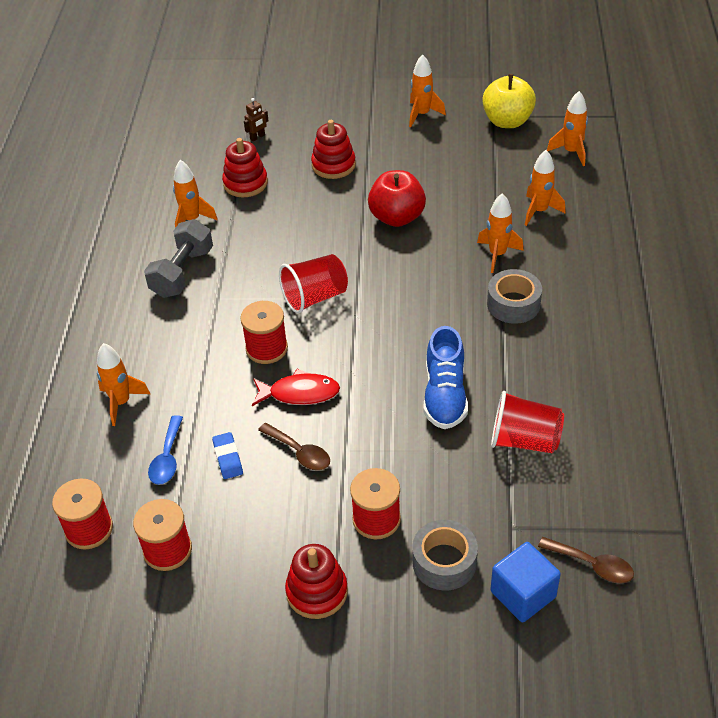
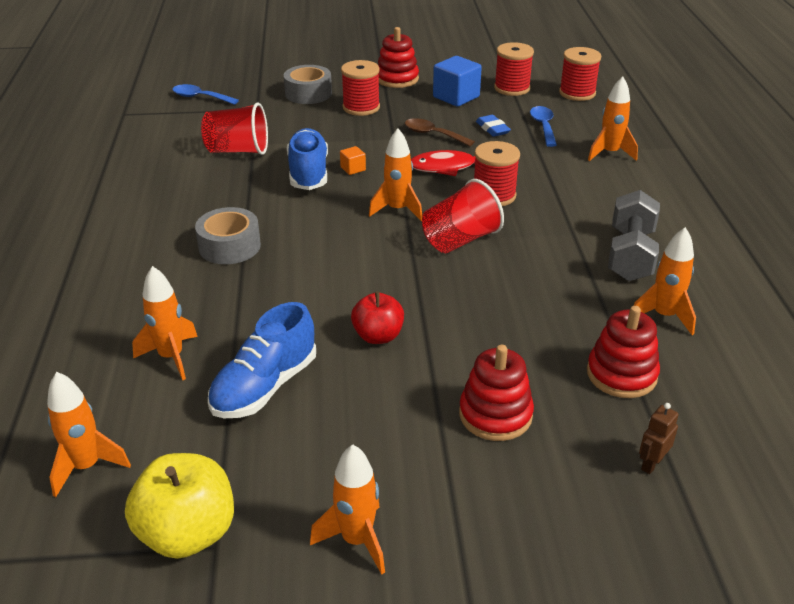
camera: 170 degrees right, 10 degrees down
red apple [368,170,426,227] -> red apple [351,291,404,344], size x0.65
orange rocket [477,193,524,273] -> orange rocket moved to [369,128,422,221]
blue cube [490,542,561,622] -> blue cube moved to [433,56,482,107]
brown spoon [538,537,634,584] -> blue spoon [173,84,239,105]
none -> blue shoe [208,302,316,418]
none -> orange cube [340,146,366,175]

